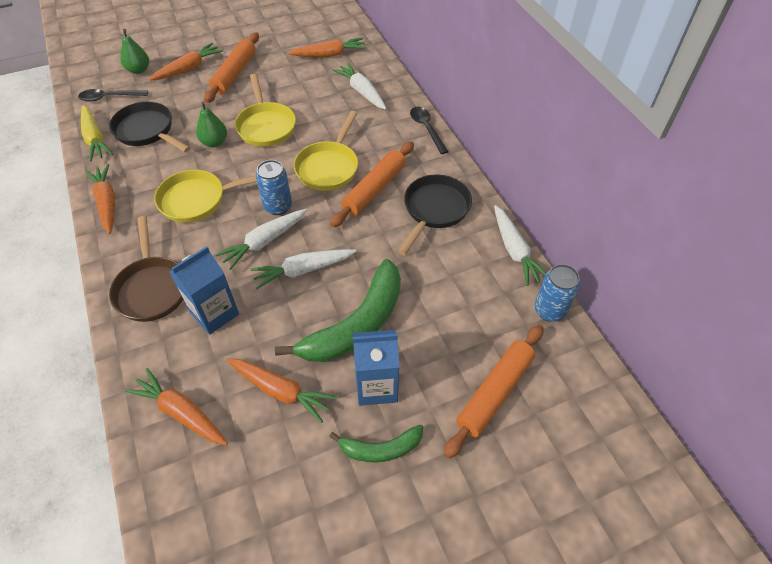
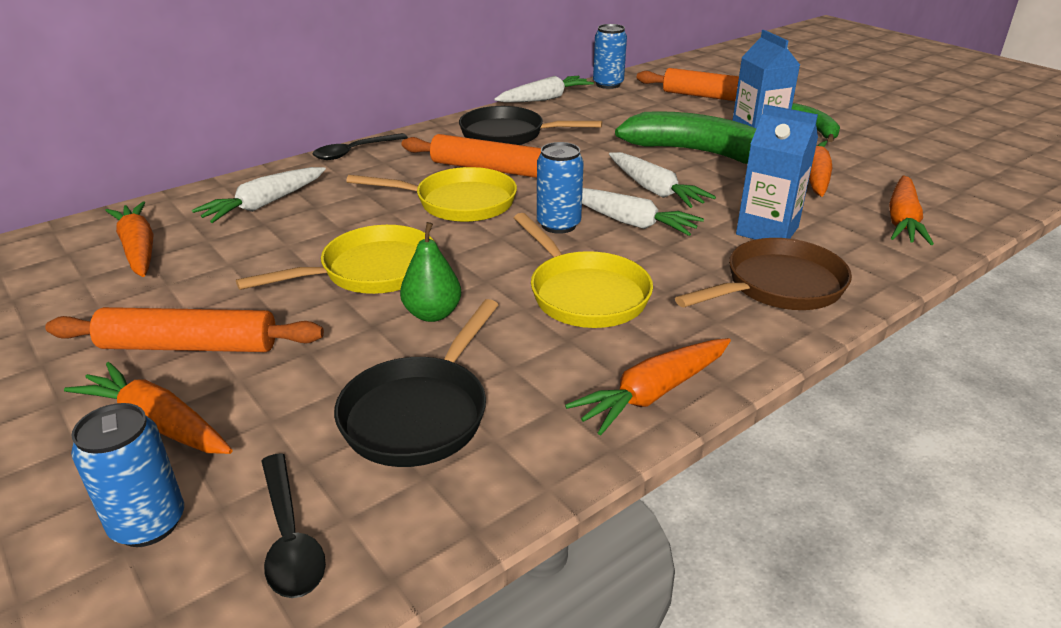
camera: 105 degrees left, 20 degrees down
yellow carrot [81,105,113,161] -> none
green pear [121,29,149,74] -> blue can [71,403,184,547]

